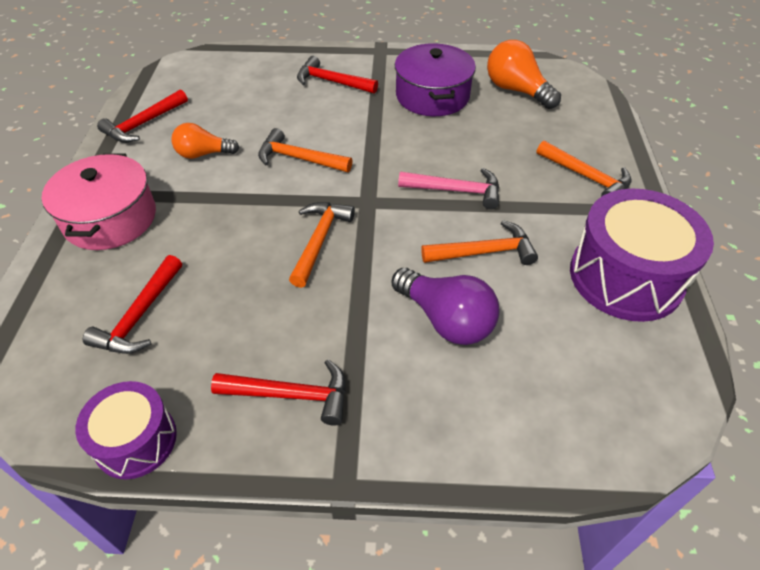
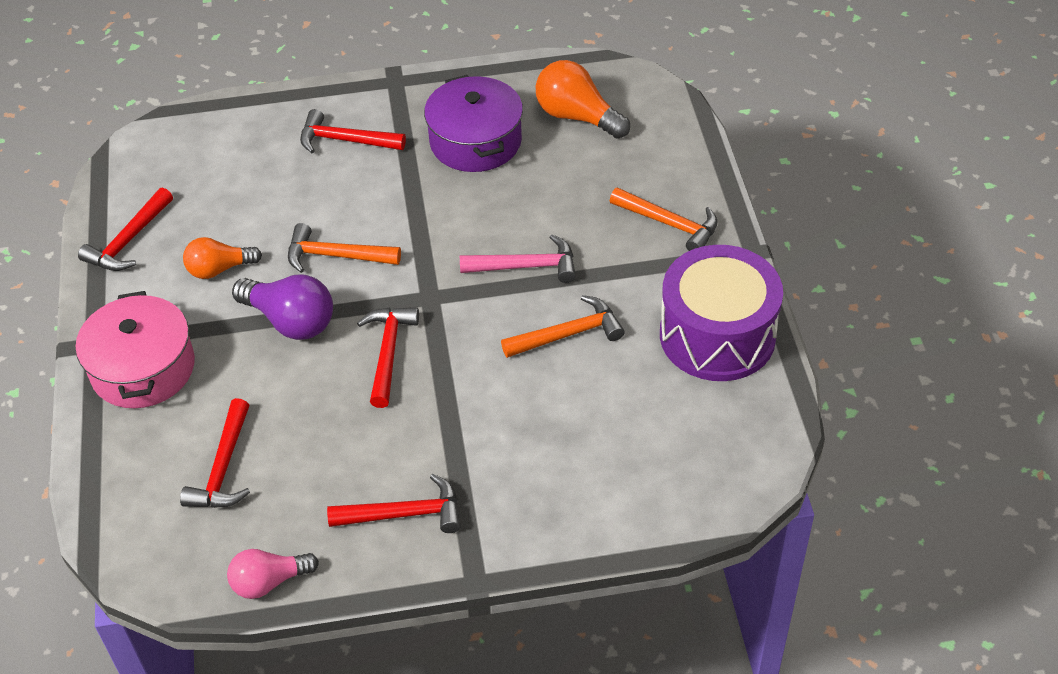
camera: 10 degrees left, 0 degrees up
purple drum [75,381,177,480] -> pink light bulb [227,549,319,599]
orange hammer [289,202,355,288] -> red hammer [357,307,419,408]
purple light bulb [392,268,500,345] -> purple light bulb moved to [232,274,333,340]

